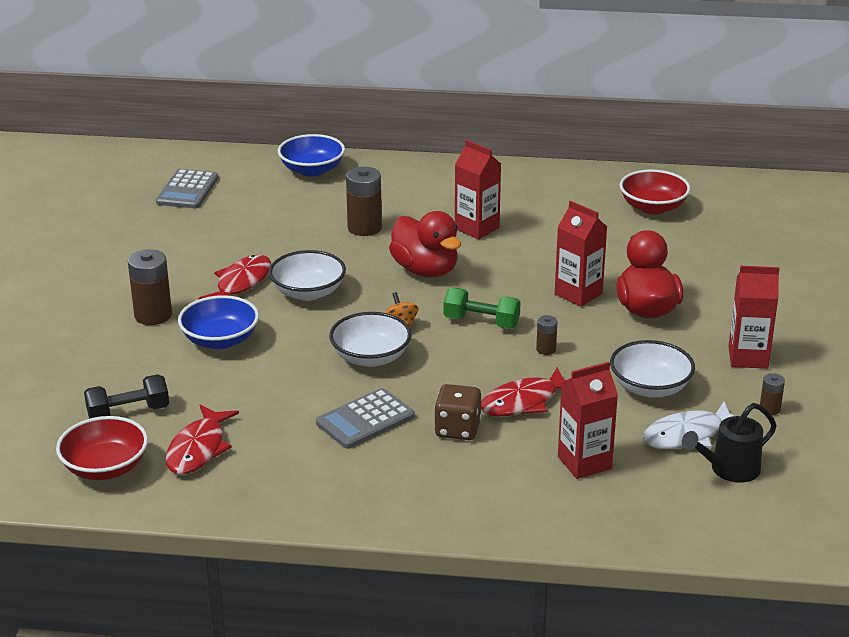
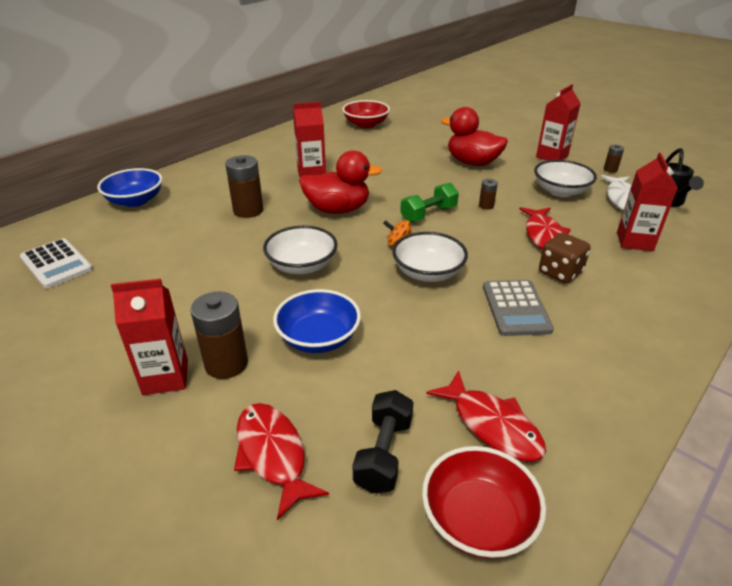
camera: 55 degrees left, 5 degrees up
grey calculator [156,169,218,209] -> white calculator [20,238,93,289]
red fish [198,255,271,299] -> red fish moved to [234,403,329,520]
red carton [555,201,607,307] -> red carton moved to [111,279,188,395]

